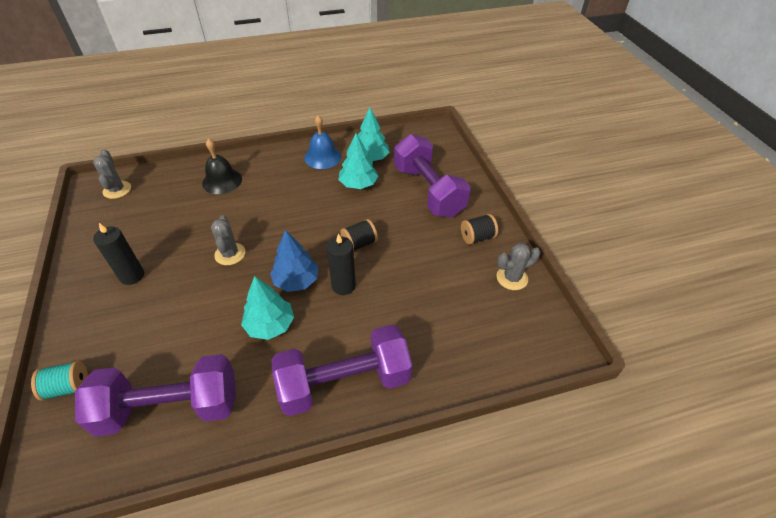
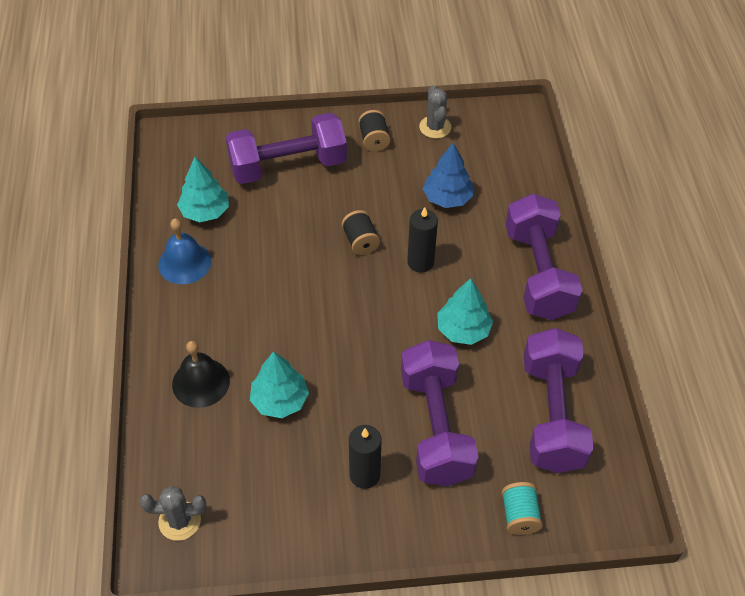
camera: 80 degrees left, 5 degrees up
grey cactus [211,215,245,265] -> none
blue tree [270,230,318,292] -> blue tree moved to [423,143,474,208]
turquoise tree [338,133,378,189] -> turquoise tree moved to [250,351,309,418]
none -> purple dumbbell [401,340,479,486]

